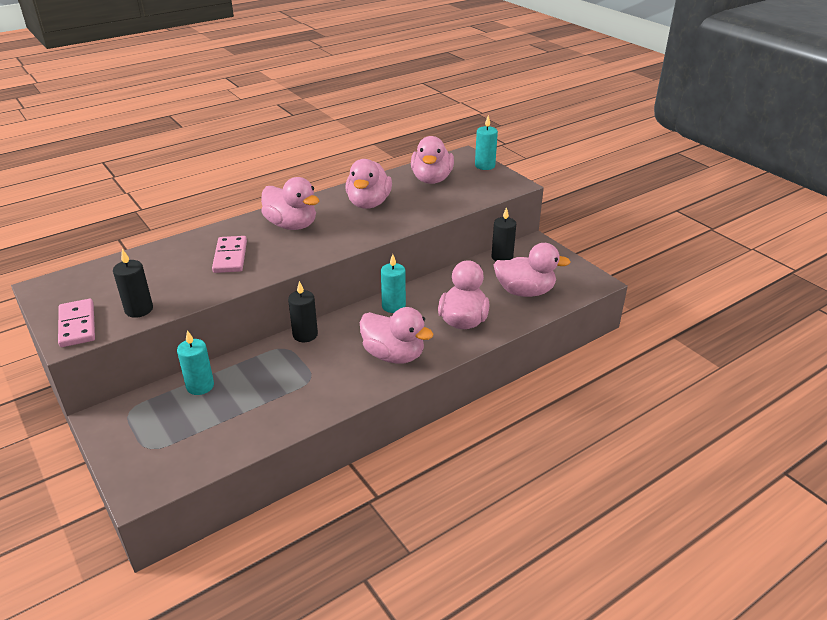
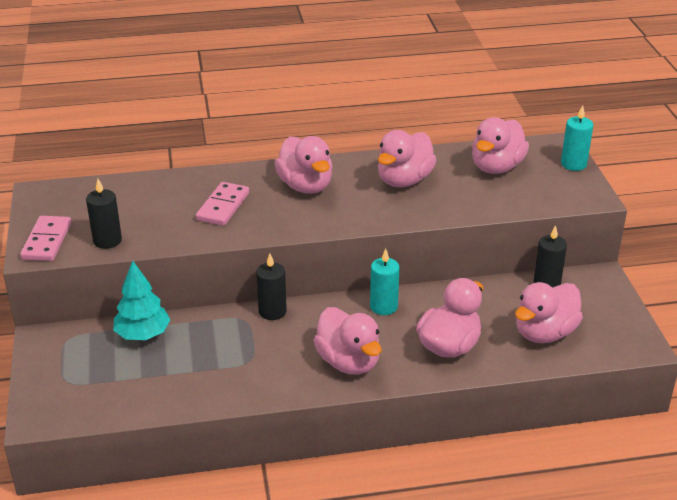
camera: 25 degrees right, 0 degrees up
turquoise candle [177,330,214,395] -> turquoise tree [113,260,171,340]
pink duck [493,243,571,297] -> pink duck turned 105 degrees clockwise [515,282,583,343]

